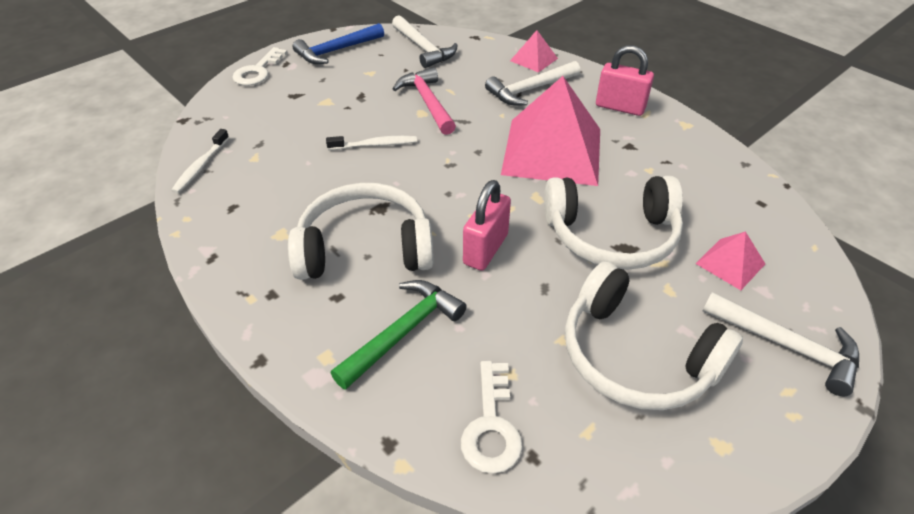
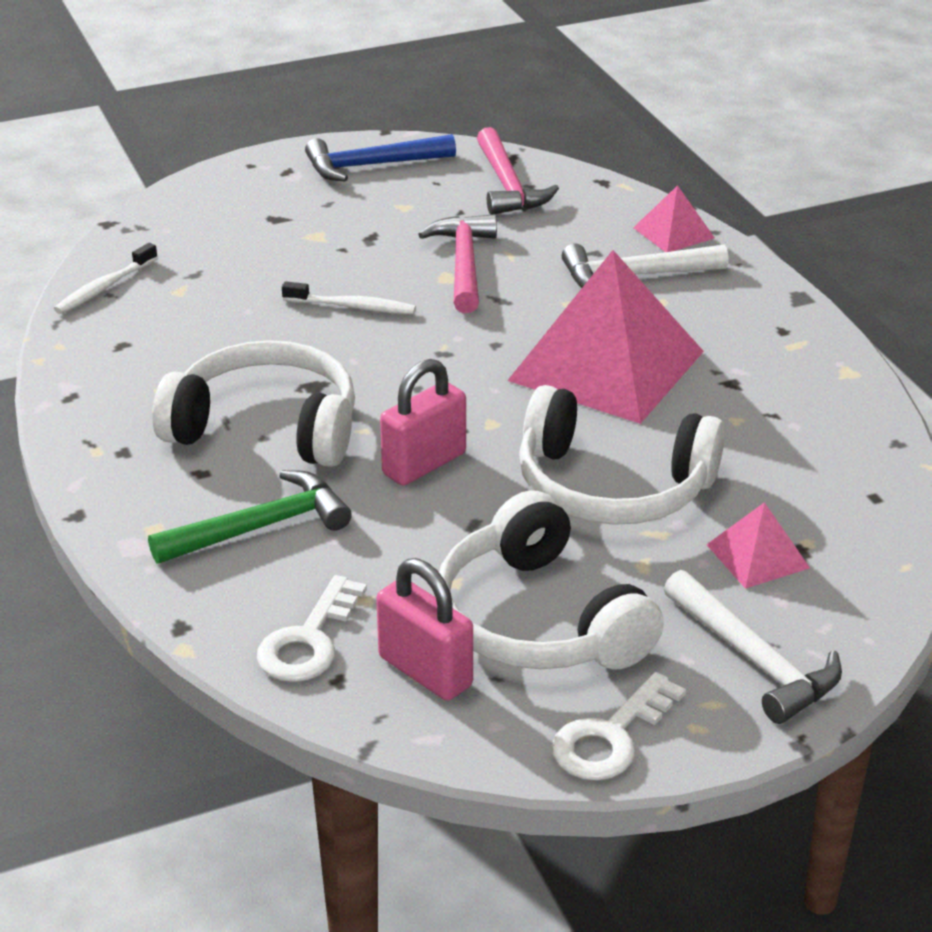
camera: 20 degrees right, 10 degrees down
white key [232,47,288,86] -> white key moved to [552,672,686,780]
white hammer [392,15,457,68] -> pink hammer [477,127,559,215]
pink padlock [596,45,654,116] -> pink padlock moved to [376,558,473,701]

